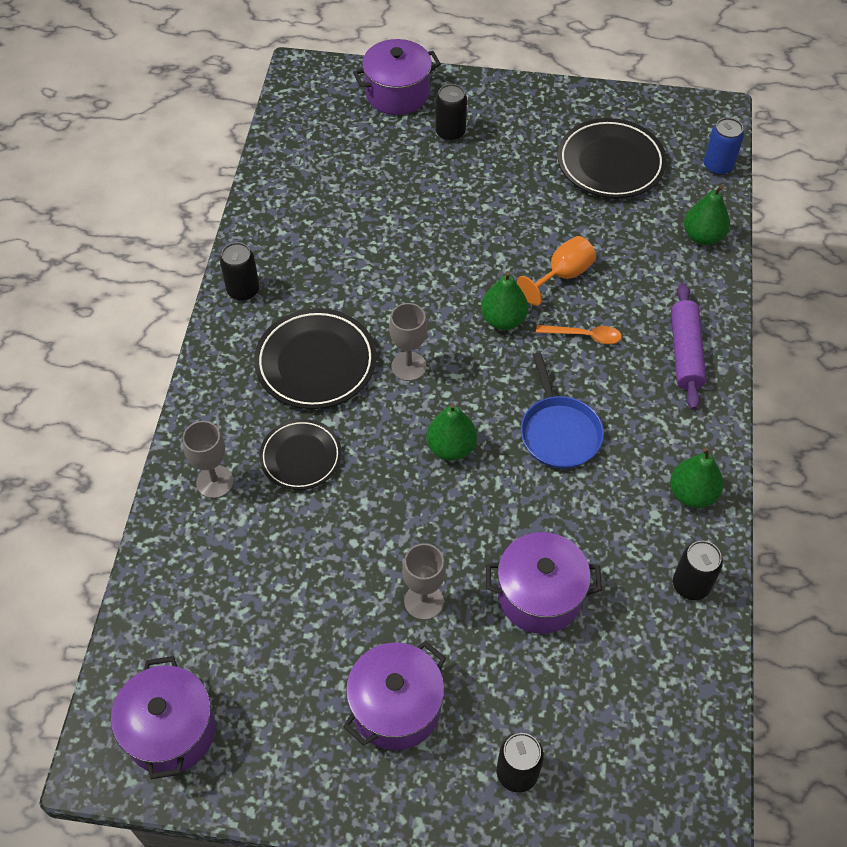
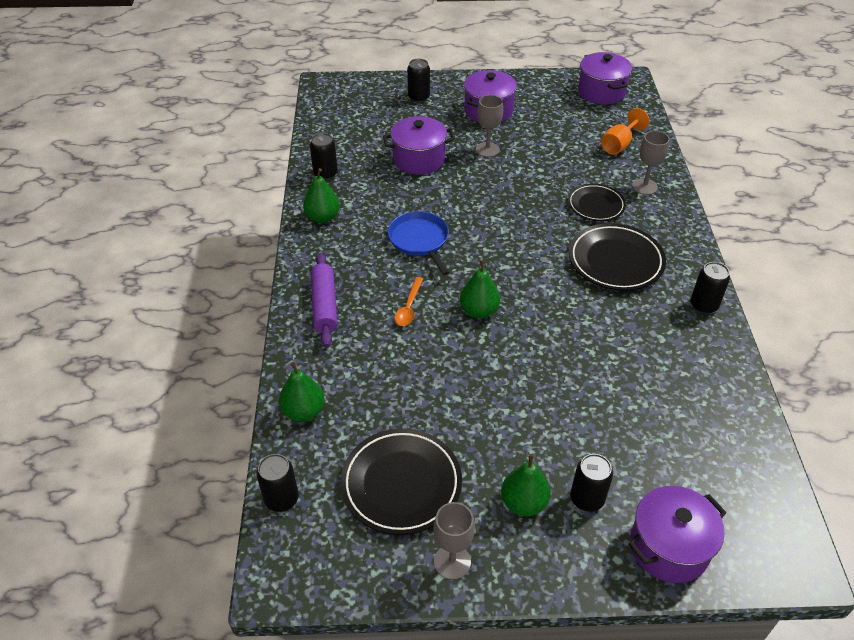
camera: 170 degrees right, 10 degrees down
grey goblet [389,303,427,381] -> grey goblet moved to [433,502,475,580]
green pear [426,403,477,461] -> green pear moved to [501,454,551,516]
orange goblet [517,236,596,306] -> orange goblet moved to [601,108,649,155]
orange spoon [536,325,622,344] -> orange spoon turned 75 degrees counterclockwise [395,277,423,326]
blue can [704,118,744,175] -> black can [256,454,299,512]

